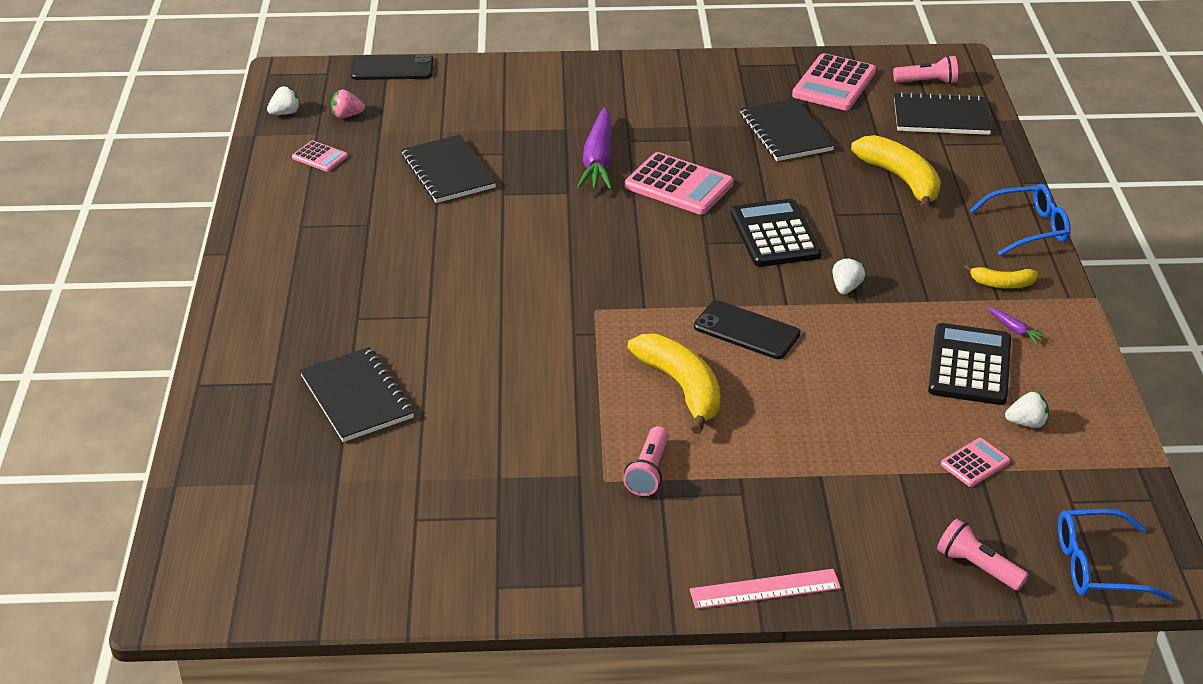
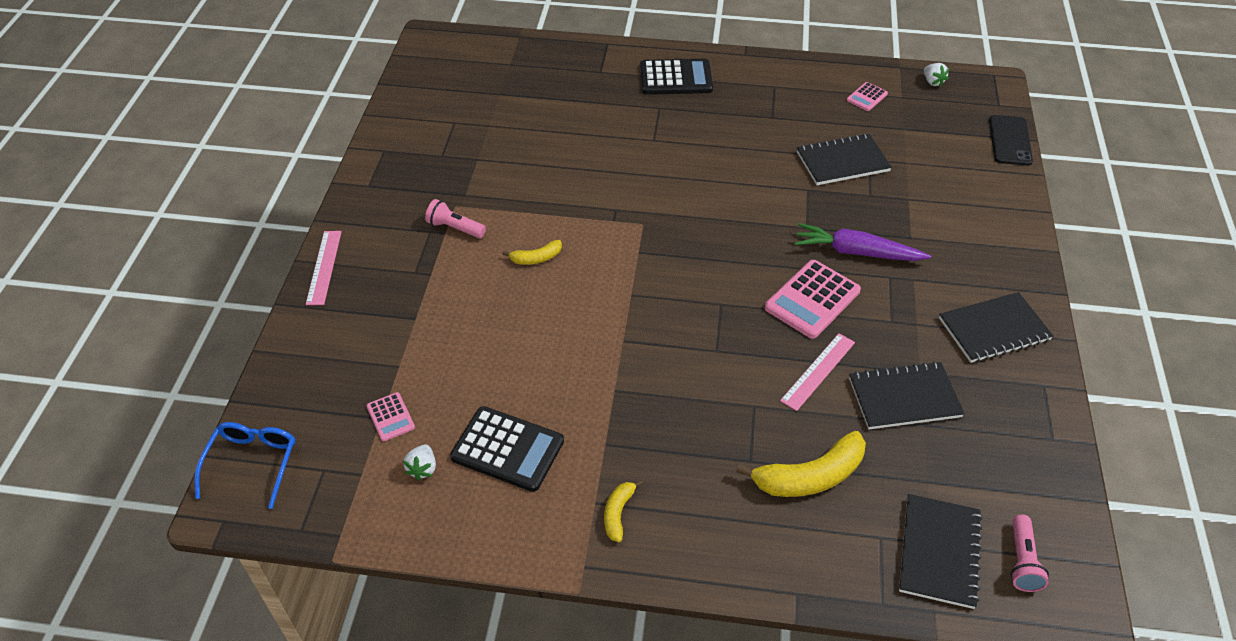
camera: 100 degrees right, 10 degrees up
black notebook [300,347,414,442] -> black notebook moved to [939,292,1053,363]
pink strawberry [331,90,365,118] -> none
yellow banana [628,334,720,434] -> yellow banana [503,240,562,265], size x0.53
black phone [694,300,800,359] -> none
black calculator [731,199,822,267] -> black calculator moved to [640,59,713,95]
pink calculator [792,53,876,110] -> none
white strawberry [832,257,865,294] -> none
pink flashlight [937,519,1028,591] -> none
blue glasses [970,184,1071,256] -> none
purple carrot [987,307,1047,344] -> none
none -> pink ruler [780,333,855,411]

